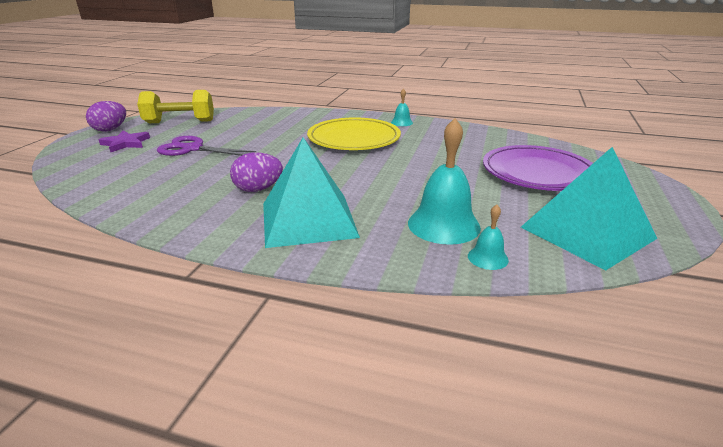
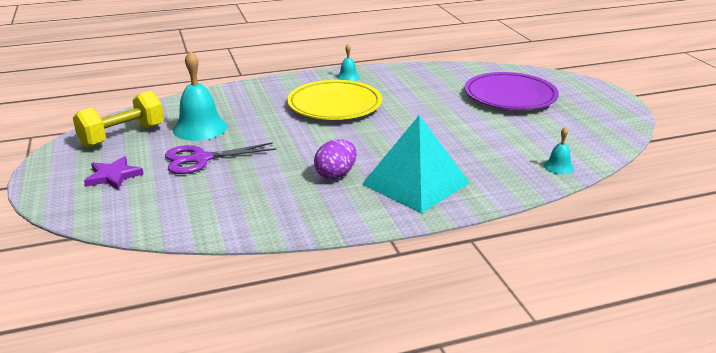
camera: 35 degrees left, 0 degrees up
purple egg [86,101,126,132] -> none
turquoise bell [408,118,481,245] -> turquoise bell moved to [173,51,227,141]
turquoise pyramid [521,147,657,270] -> none

